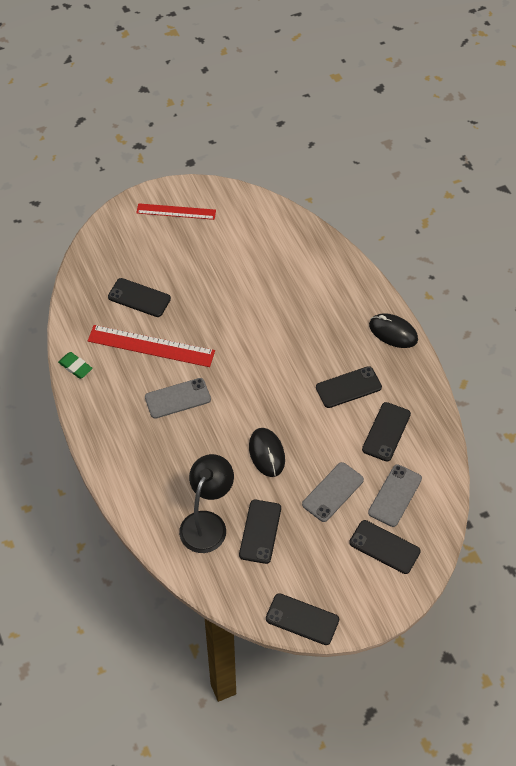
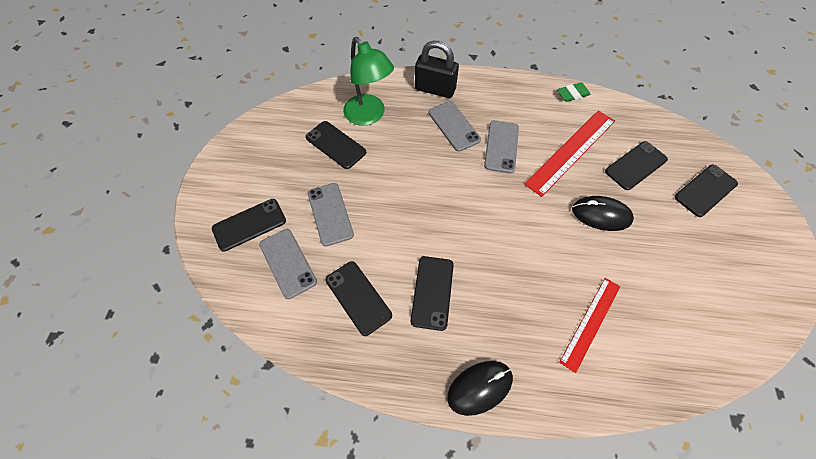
camera: 120 degrees right, 5 degrees up
red ruler [136,203,216,220] -> red ruler moved to [559,278,620,373]
black lamp [179,454,234,553] -> green lamp [343,37,394,126]
black mouse [249,428,285,477] -> black mouse moved to [572,196,634,231]
black phone [266,593,339,645] -> black phone moved to [675,165,738,217]
none -> black padlock [415,41,459,98]
none -> grey phone [429,101,481,152]

